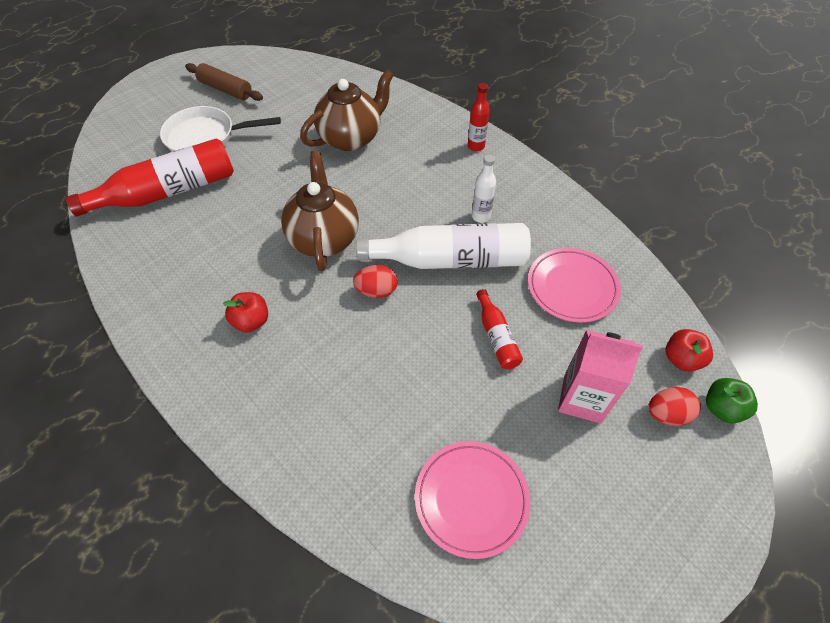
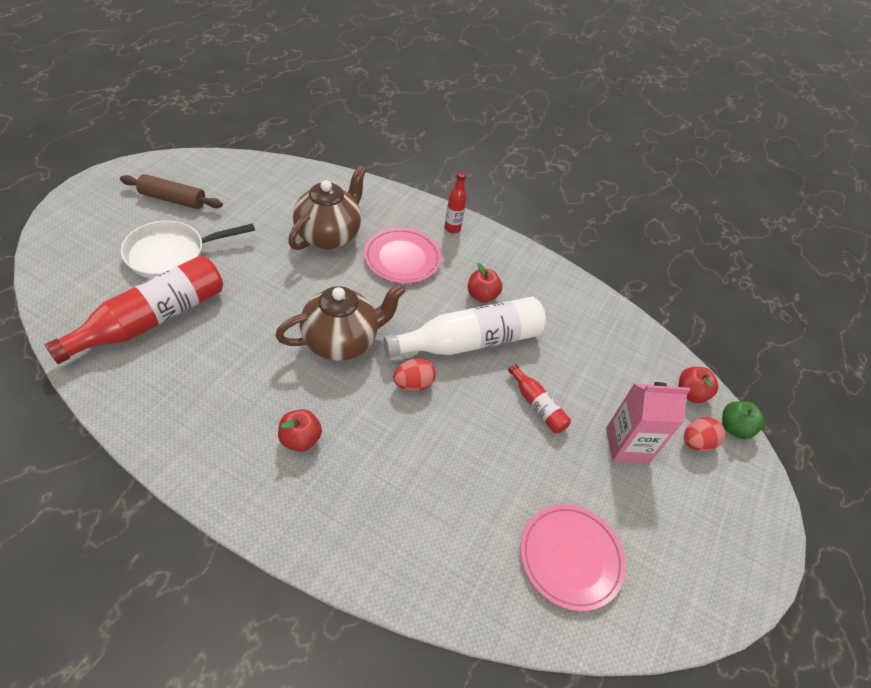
camera: 25 degrees left, 5 degrees down
brown teapot [281,151,359,271] -> brown teapot turned 90 degrees clockwise [275,283,406,361]
white bottle [472,155,496,223] -> red apple [468,263,502,303]
pink plate [528,248,621,323] -> pink plate moved to [364,228,441,283]

